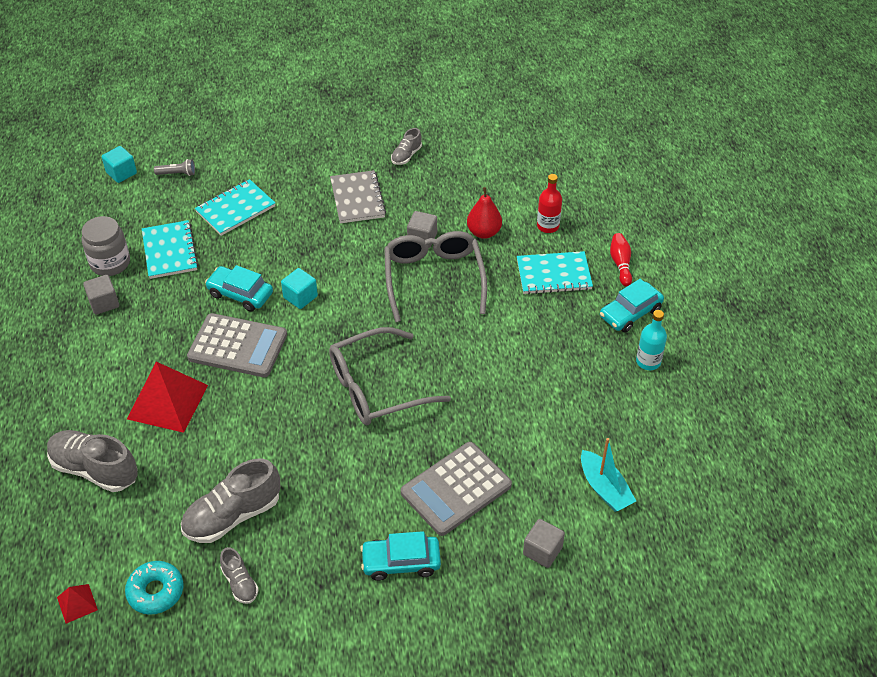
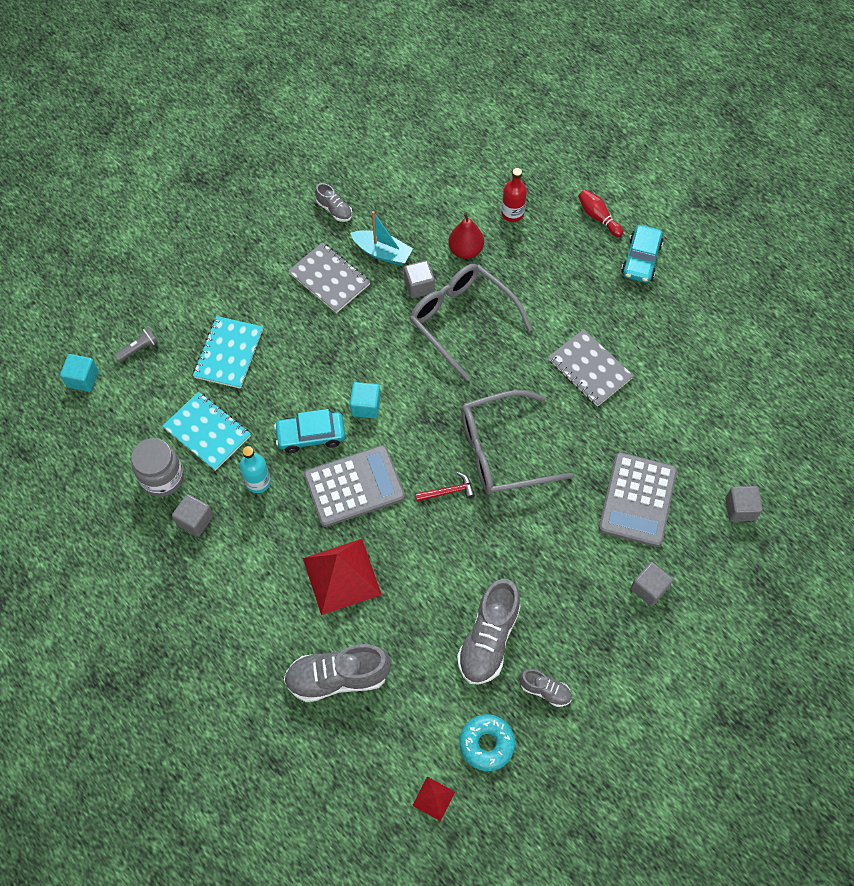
camera: 35 degrees left, 15 degrees up
grey glasses [329,327,451,425] -> grey glasses turned 45 degrees clockwise [461,390,574,495]
turquoise car [360,531,441,581] -> grey cube [630,562,673,606]
grey shoe [391,128,422,165] -> grey shoe turned 45 degrees counterclockwise [315,183,352,222]
turquoise notebook [517,251,593,294] -> none
turquoise boat [581,438,636,512] -> turquoise boat moved to [350,211,413,266]
turquoise bottle [636,310,667,370] -> turquoise bottle moved to [240,446,271,493]
none -> red hammer [415,472,475,502]
none -> grey notebook [548,329,634,407]

